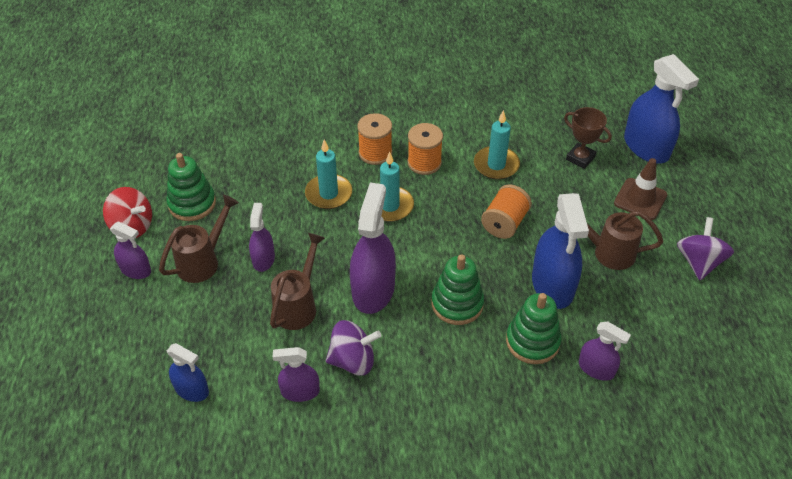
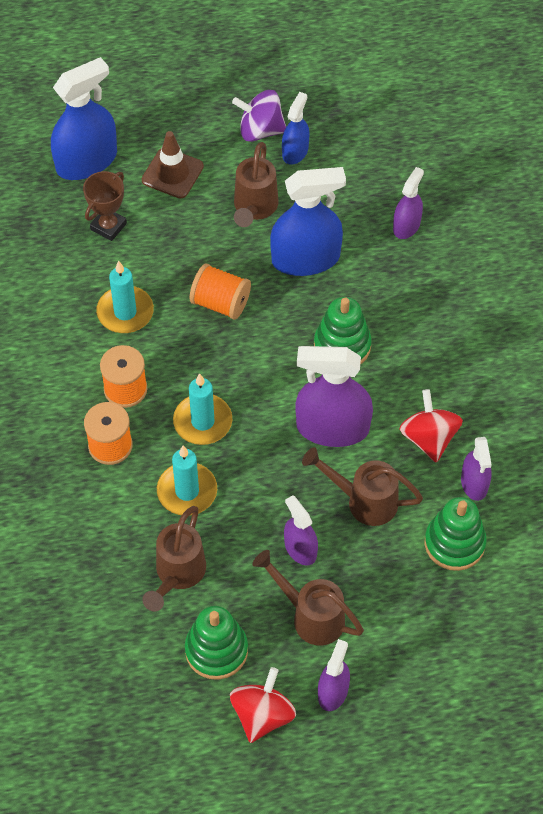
camera: 95 degrees left, 10 degrees up
blue spray bottle [167,343,209,402] -> blue spray bottle moved to [282,92,309,165]
purple spray bottle [249,203,275,272] -> purple spray bottle turned 60 degrees clockwise [284,495,318,565]
purple spinning top [325,320,381,376] -> red spinning top [399,389,463,463]
green stacking toy [506,293,561,364] -> green stacking toy moved to [425,497,487,571]
none -> brown watering can [142,506,206,611]

